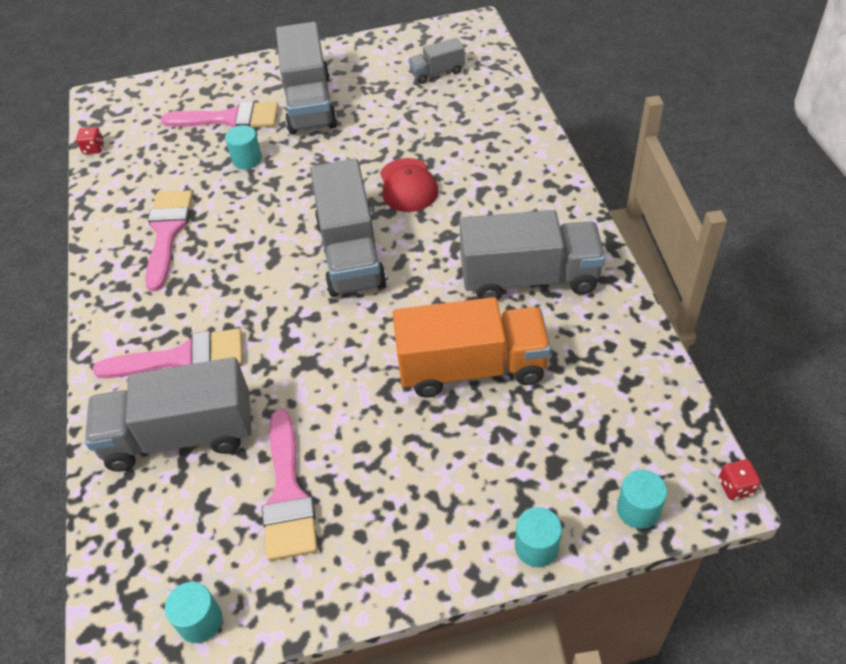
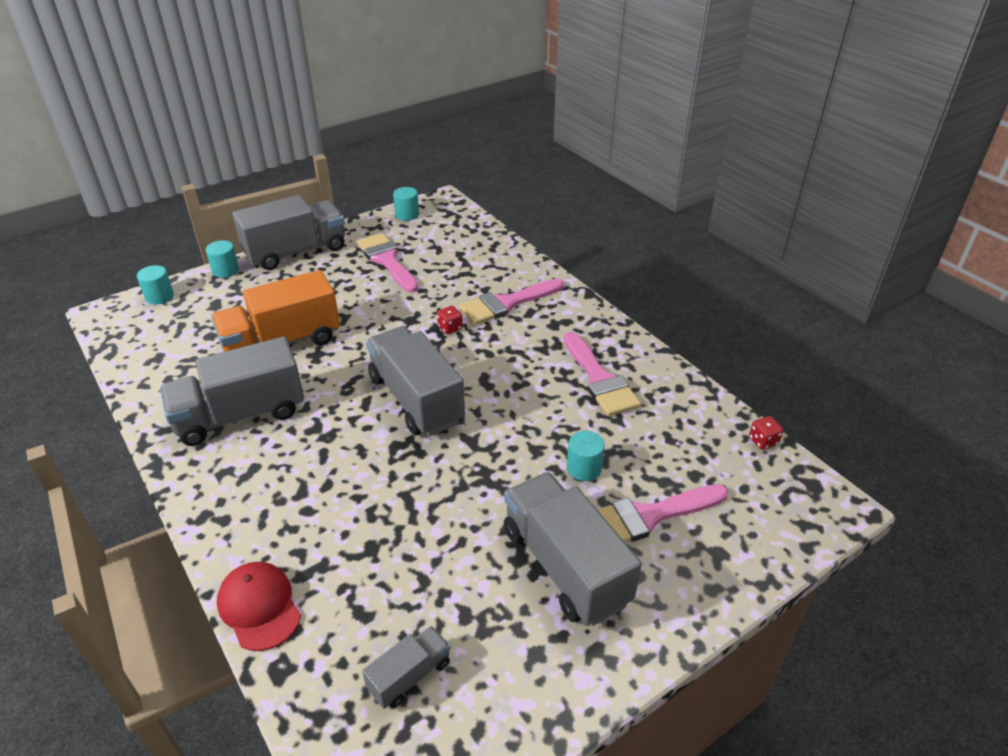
camera: 155 degrees right, 10 degrees down
grey truck [85,357,252,472] -> grey truck moved to [232,195,345,270]
red cap [380,158,438,212] -> red cap moved to [217,562,301,651]
red dice [719,459,761,500] -> red dice moved to [437,306,463,334]

